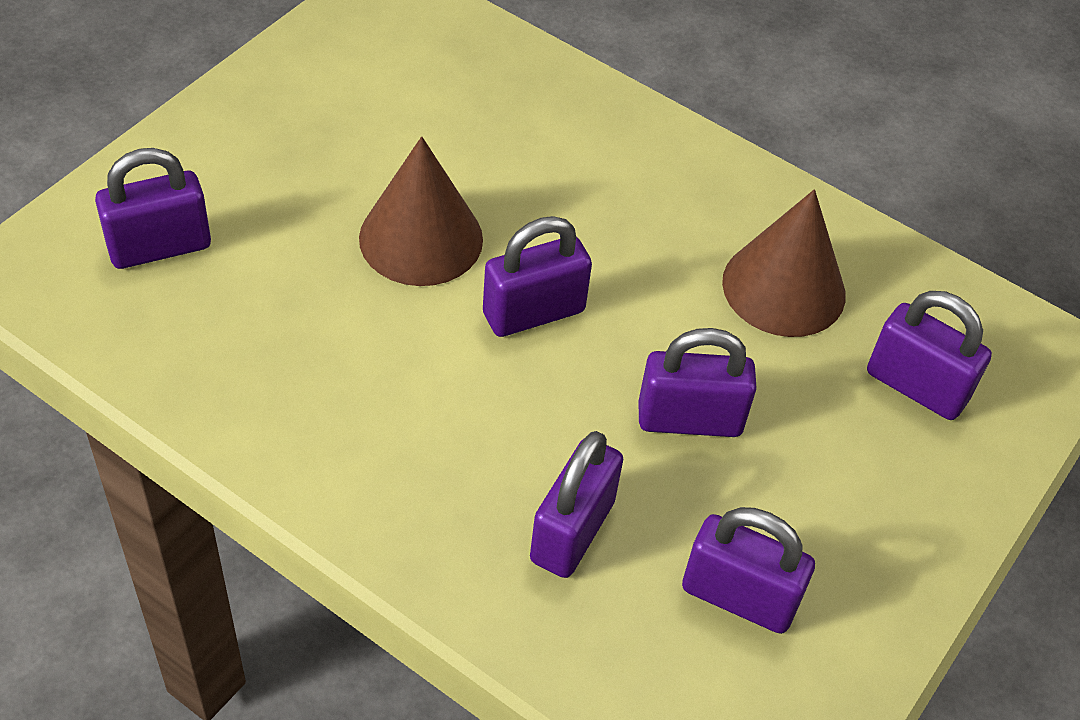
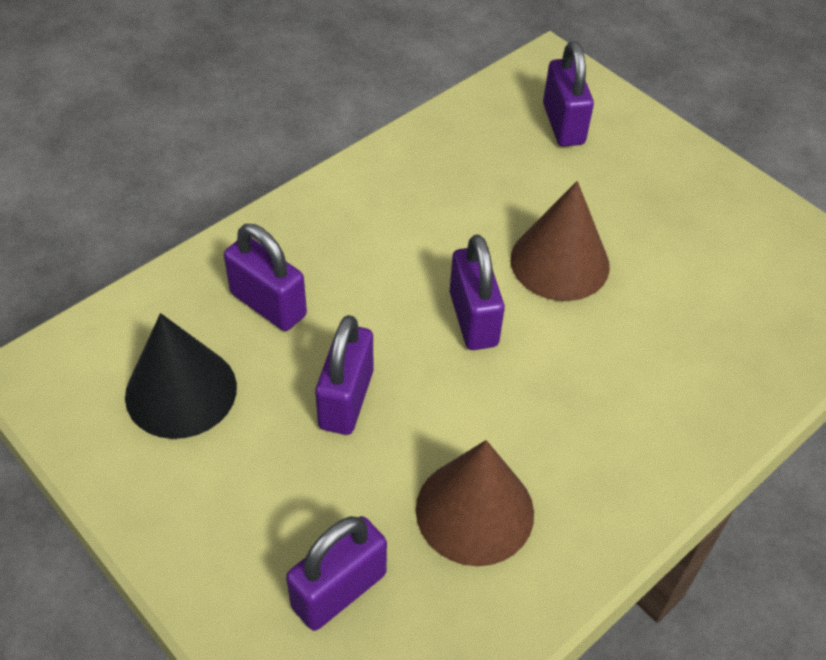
camera: 105 degrees right, 0 degrees up
purple padlock [682,507,815,634] -> black cone [125,313,237,439]

